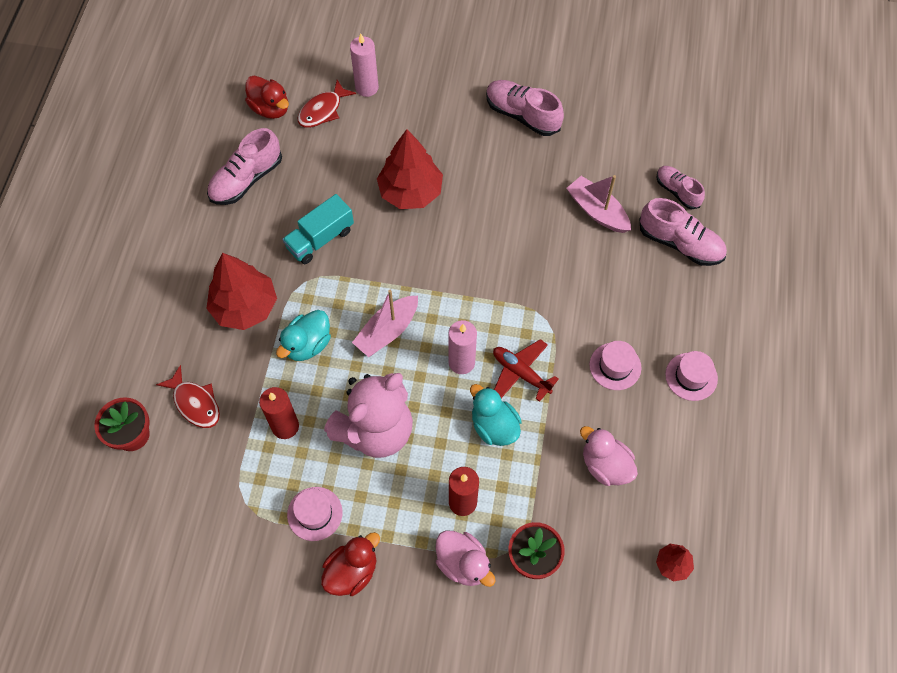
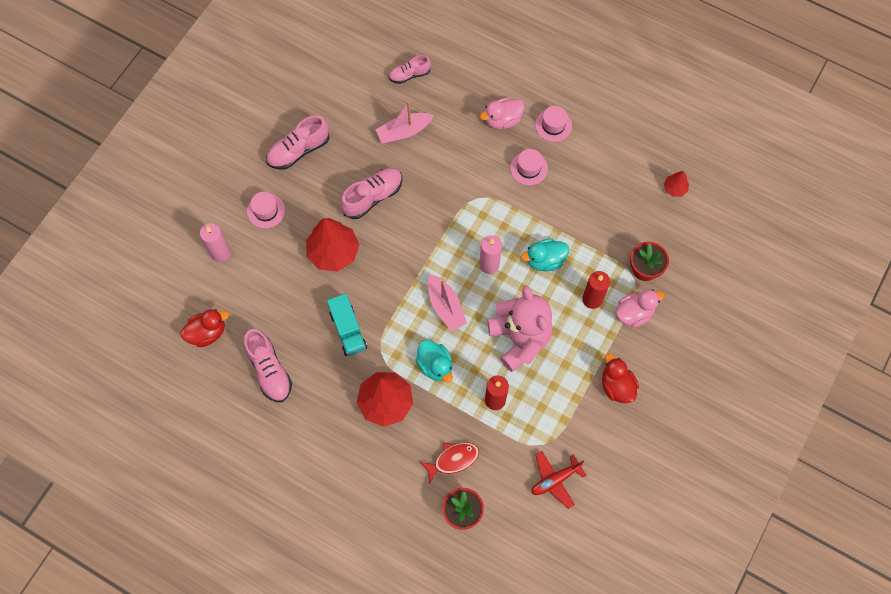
camera: 70 degrees left, 5 degrees up
pink hat [287,487,343,541] -> pink hat moved to [247,192,285,228]
red fish [297,80,356,128] -> none
red plane [493,339,559,402] -> red plane moved to [532,451,587,509]
pink duck [580,426,638,486] -> pink duck moved to [480,98,524,129]
pink shoe [640,198,727,266] -> pink shoe moved to [341,168,403,219]

